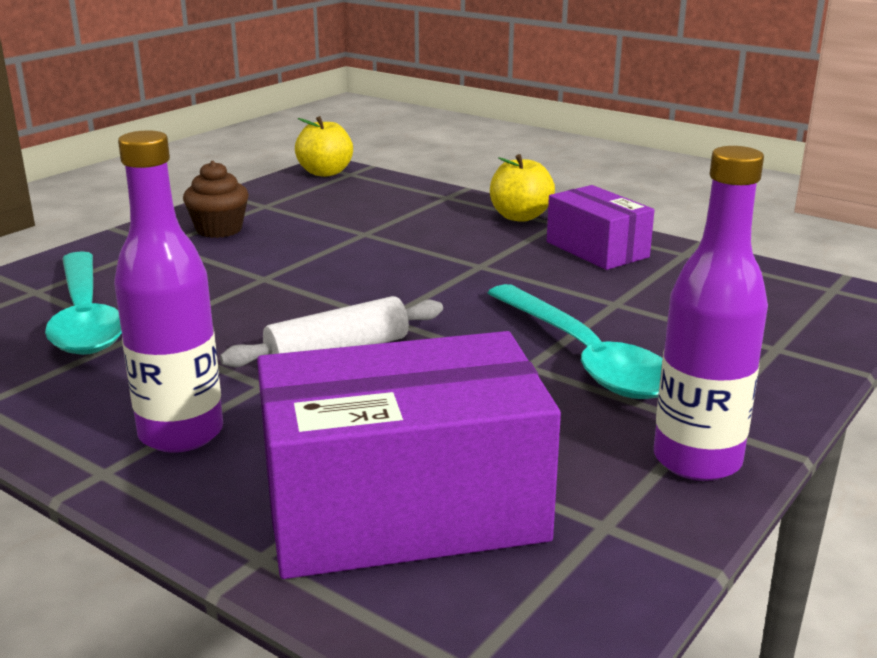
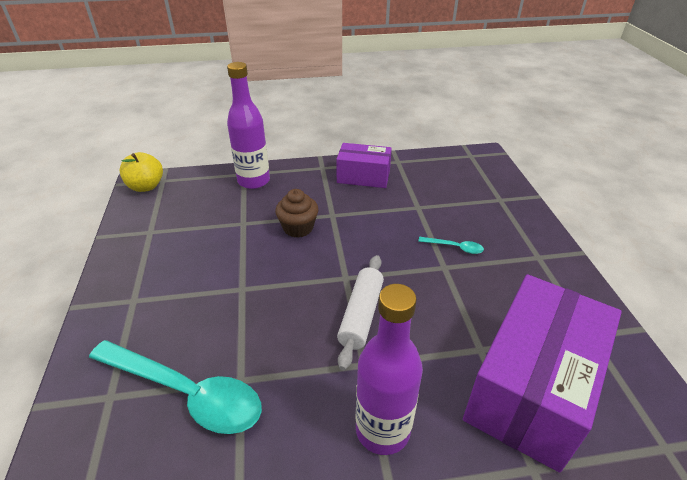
camera: 45 degrees left, 15 degrees up
brown cupcake [183,161,249,238] -> brown cupcake moved to [275,189,319,238]
turquoise spoon [488,284,662,399] -> turquoise spoon [418,237,484,254], size x0.42
yellow apple [490,154,555,222] -> none
purple bottle [654,146,768,481] -> purple bottle moved to [227,62,270,189]

